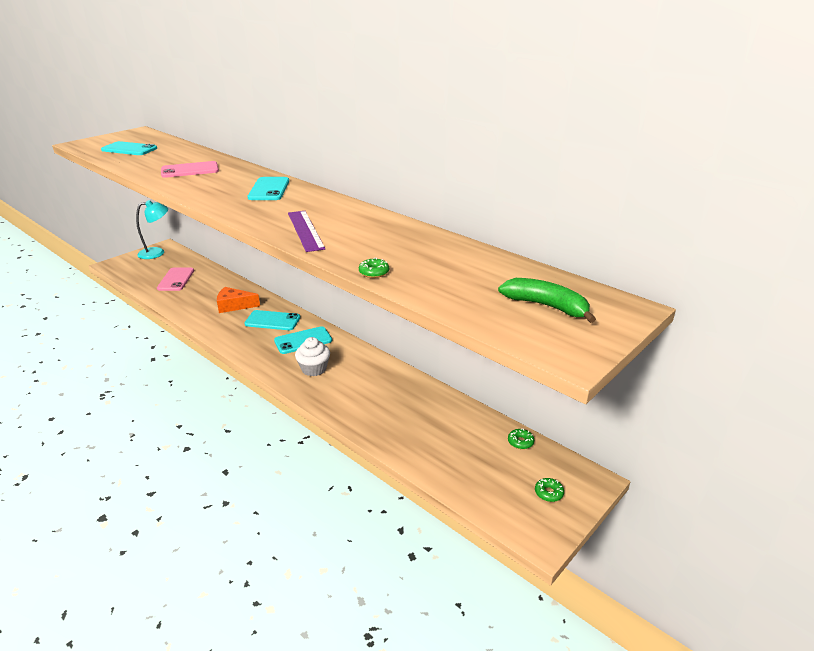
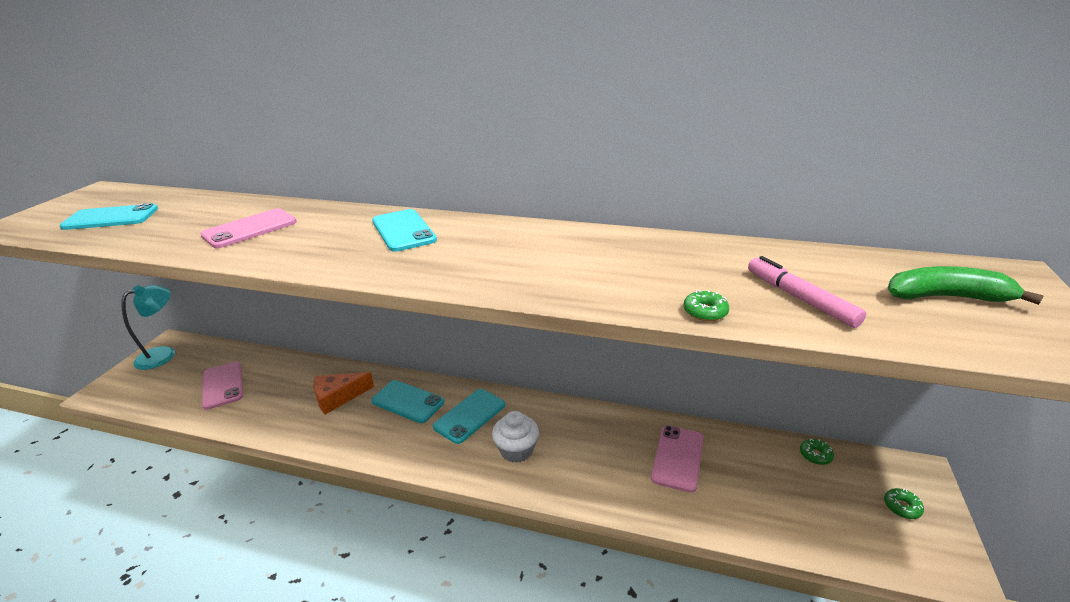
camera: 25 degrees left, 0 degrees up
turquoise phone [245,310,300,330] -> turquoise phone turned 45 degrees clockwise [371,380,444,423]
purple ruler [288,211,325,252] -> none
none -> pink phone [651,426,704,493]
none -> pink marker [748,256,866,328]

